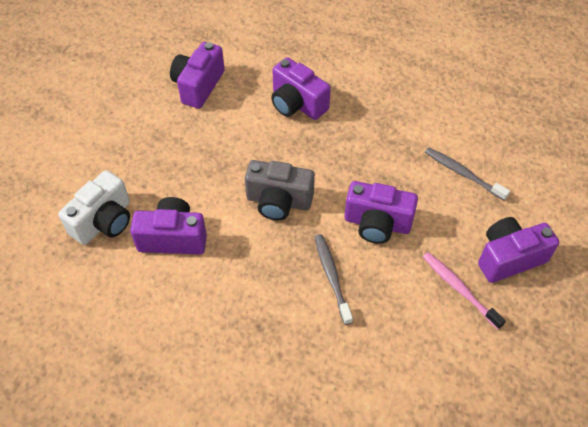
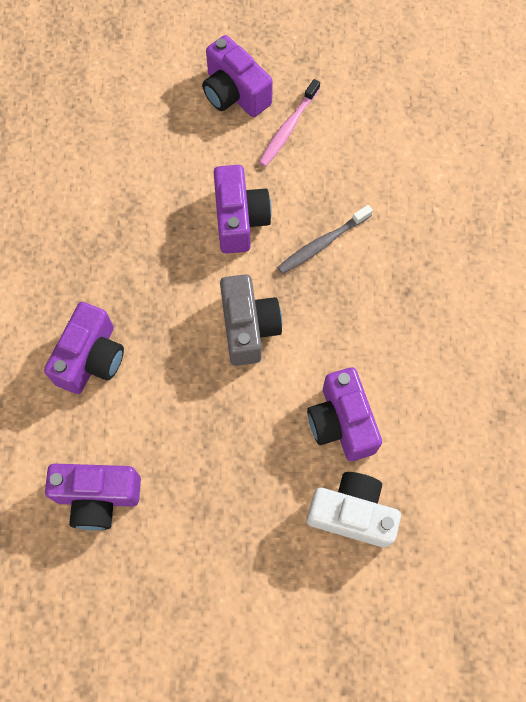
camera: 110 degrees left, 15 degrees up
grey toothbrush [425,147,510,201] -> none

